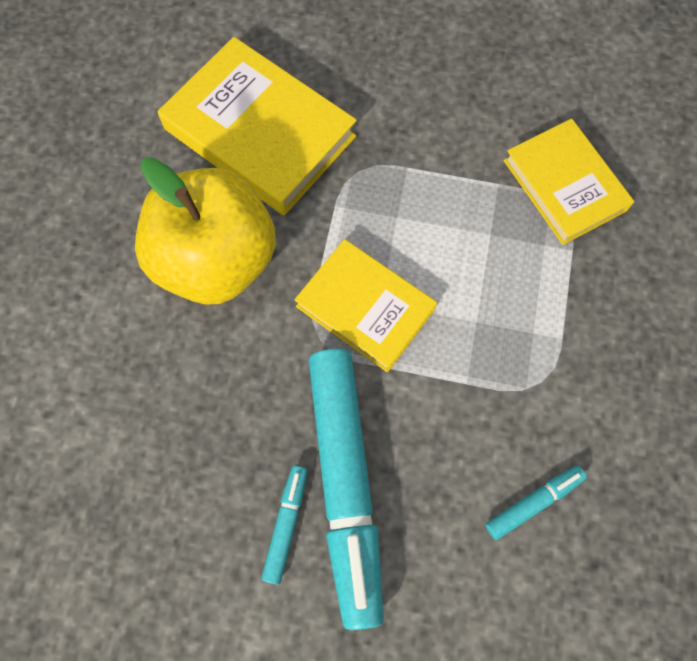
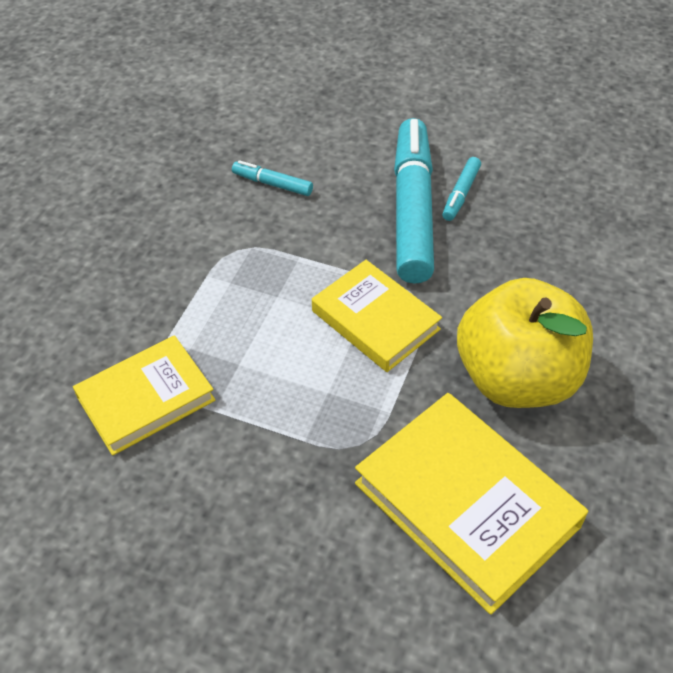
camera: 170 degrees left, 20 degrees down
turquoise marker [486,466,587,540] -> turquoise marker turned 45 degrees clockwise [232,160,313,196]
yellow book [504,119,634,245] -> yellow book turned 75 degrees clockwise [73,335,215,456]

